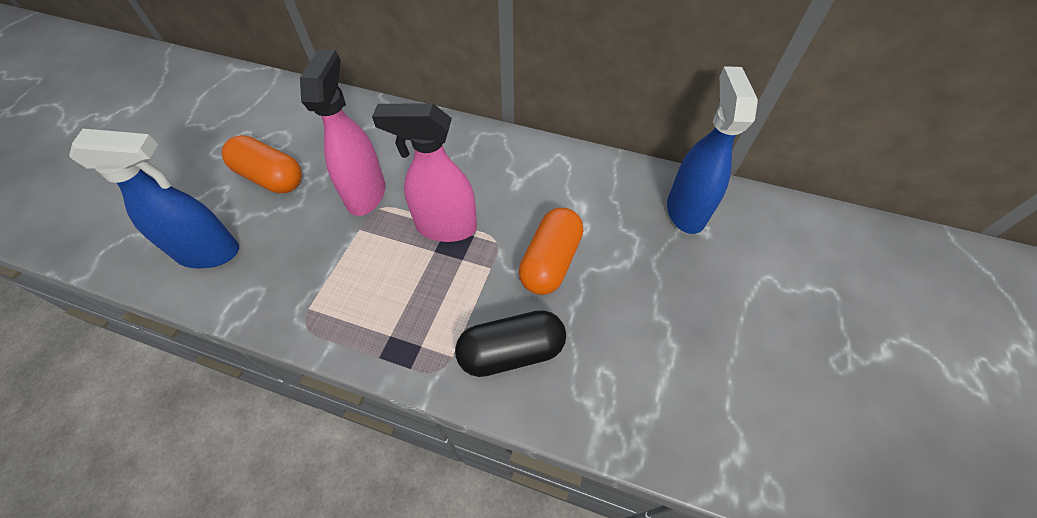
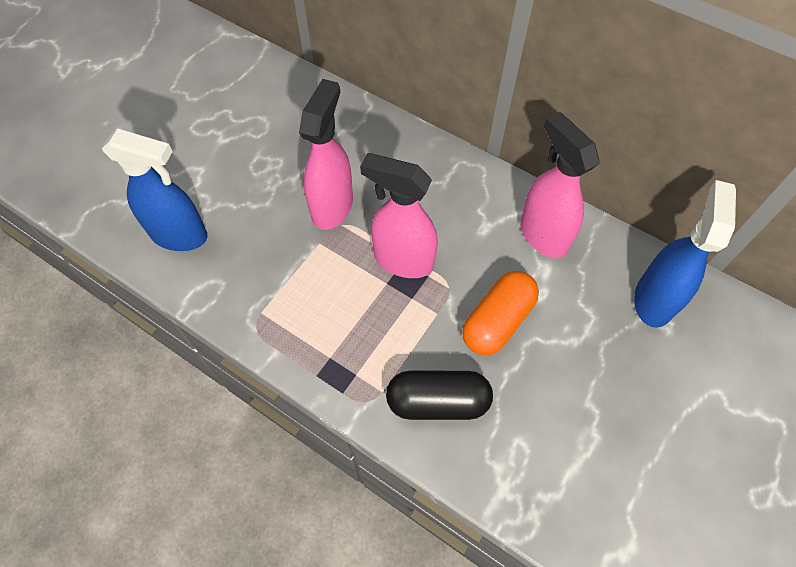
camera: 15 degrees right, 5 degrees up
orange capsule [222,135,302,193] -> none
none -> pink spray bottle [520,112,599,258]

